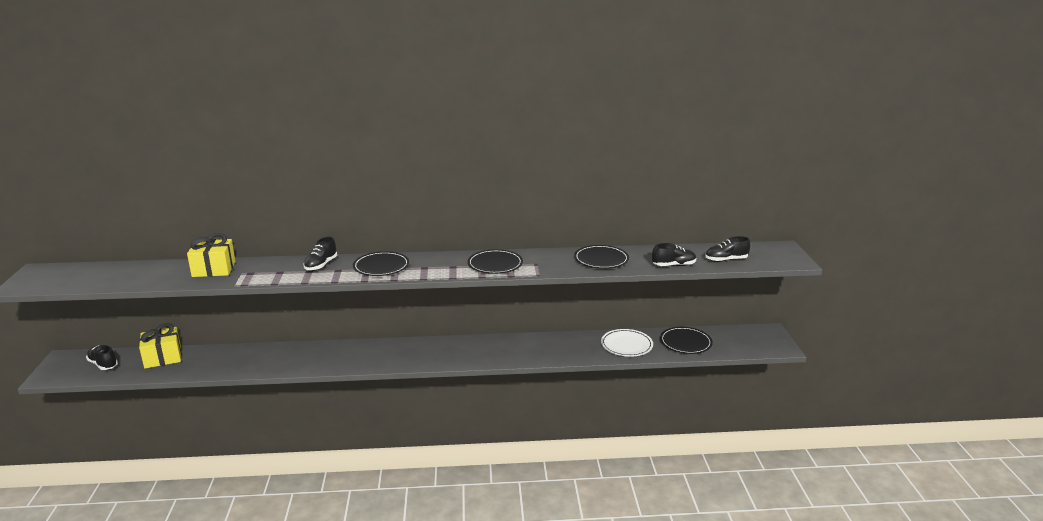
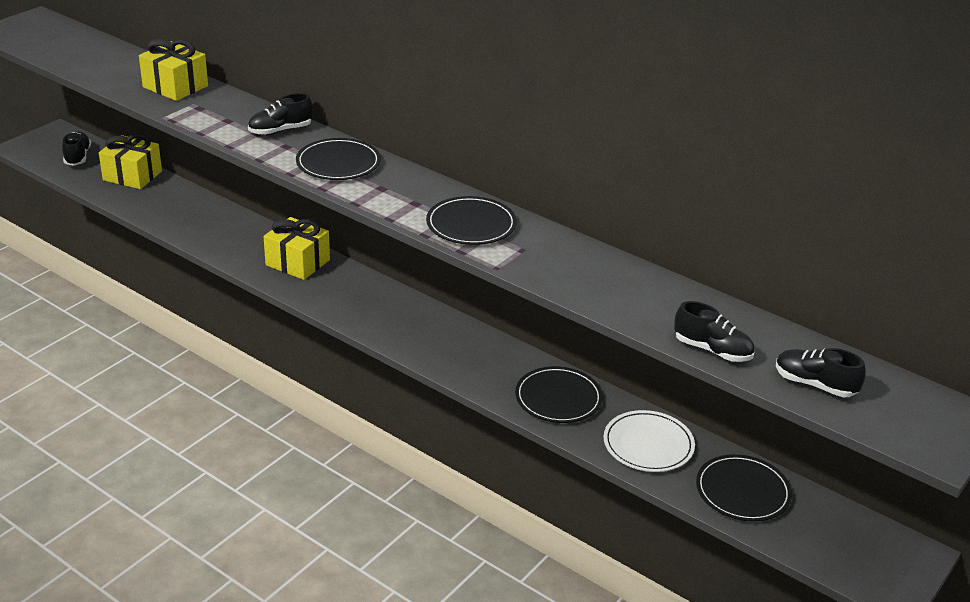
camera: 40 degrees right, 10 degrees up
black plate [574,245,629,269] -> black plate moved to [515,366,603,423]
none -> yellow gift [263,217,330,280]

